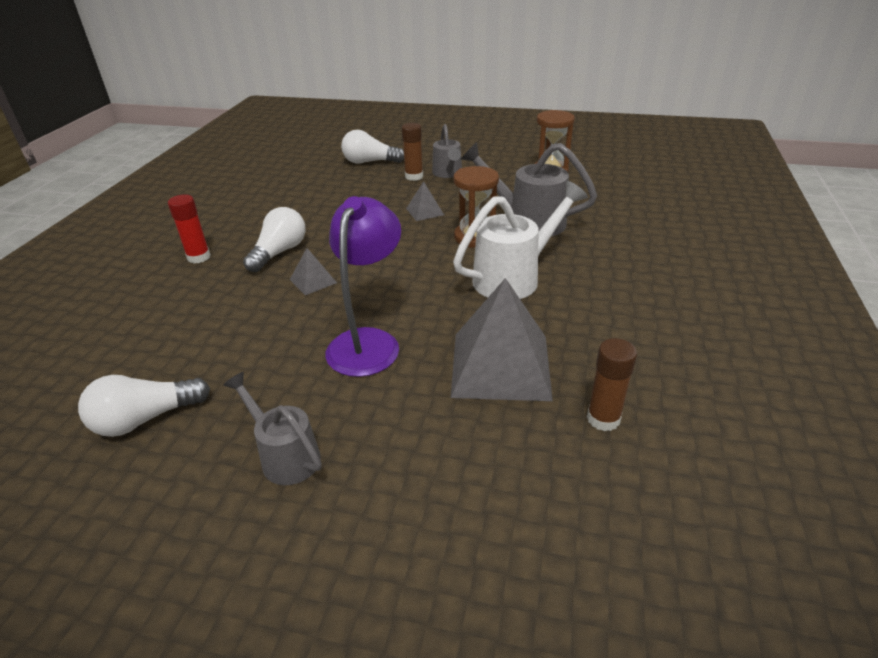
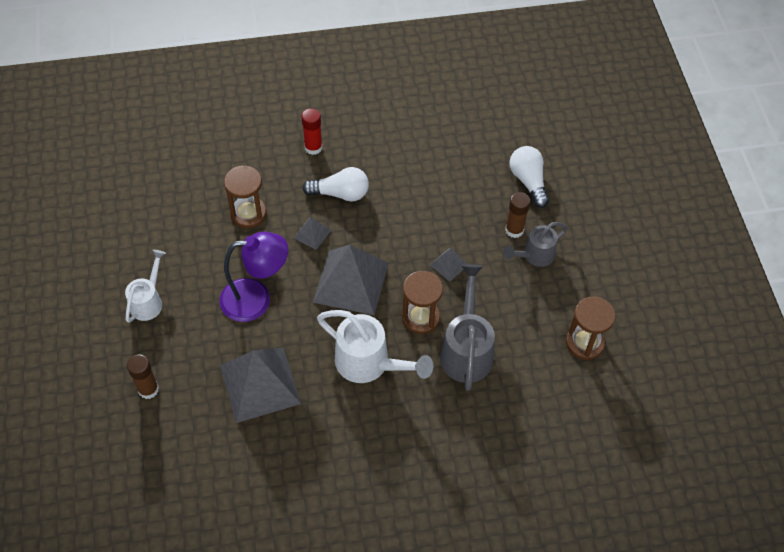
camera: 65 degrees right, 20 degrees up
white light bulb [78,375,210,437] -> none
grey watering can [223,372,321,485] -> white watering can [125,250,166,323]
brown glue stick [587,338,637,431] -> brown glue stick moved to [127,354,159,399]
none -> brown hourglass [224,166,267,228]
none -> grey pyramid [313,245,389,315]

